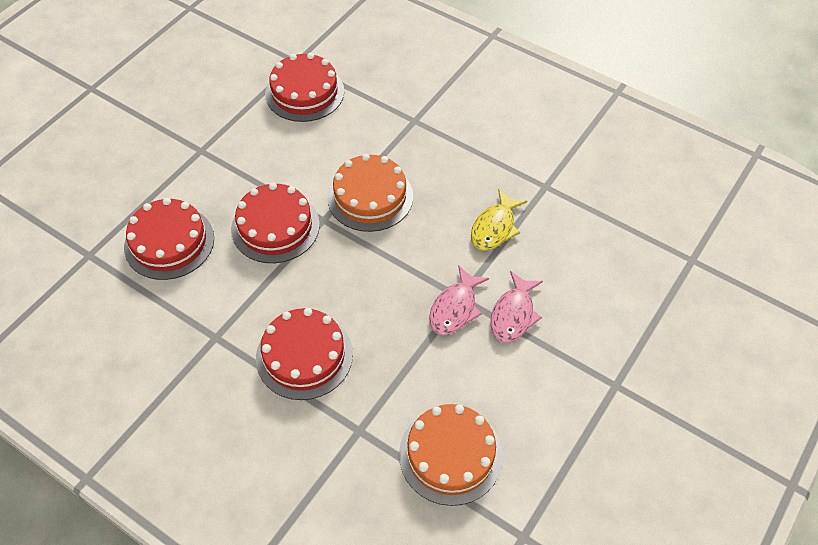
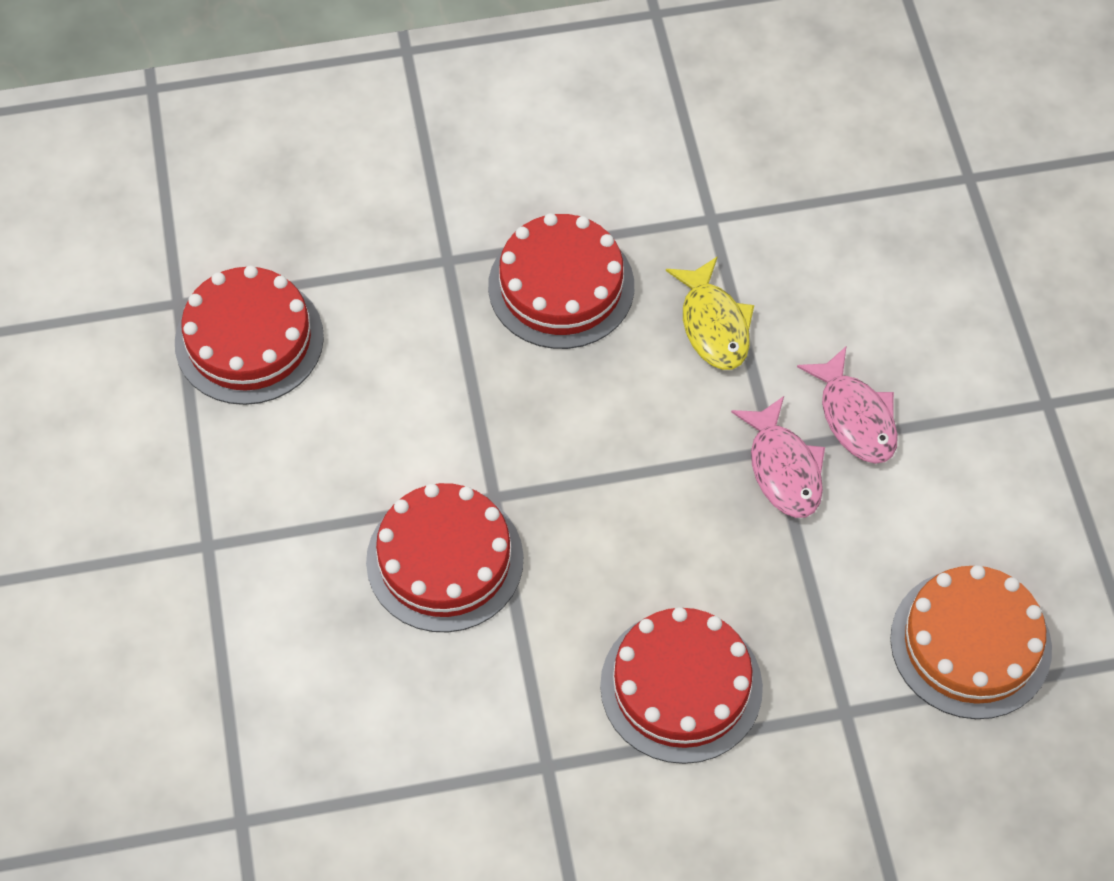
camera: 45 degrees left, 5 degrees up
red cake [124,198,214,280] -> red cake moved to [488,213,634,349]
orange cake [327,154,413,232] -> none

